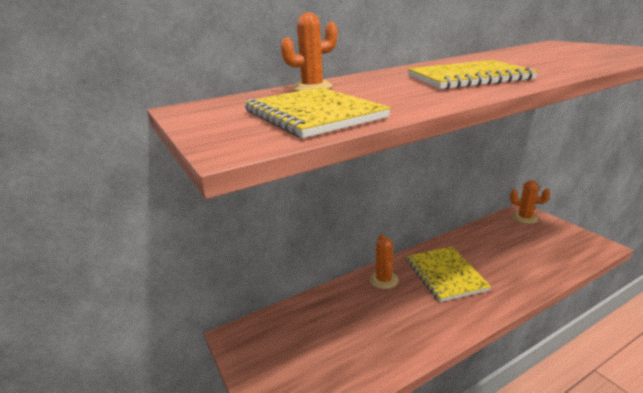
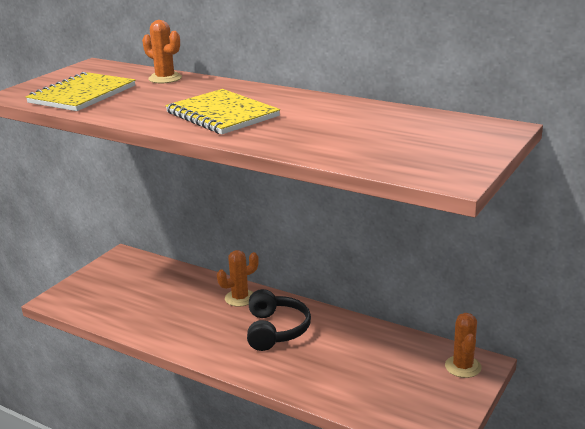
camera: 60 degrees right, 0 degrees up
yellow notebook [407,247,492,302] -> black headphones [247,289,311,351]

